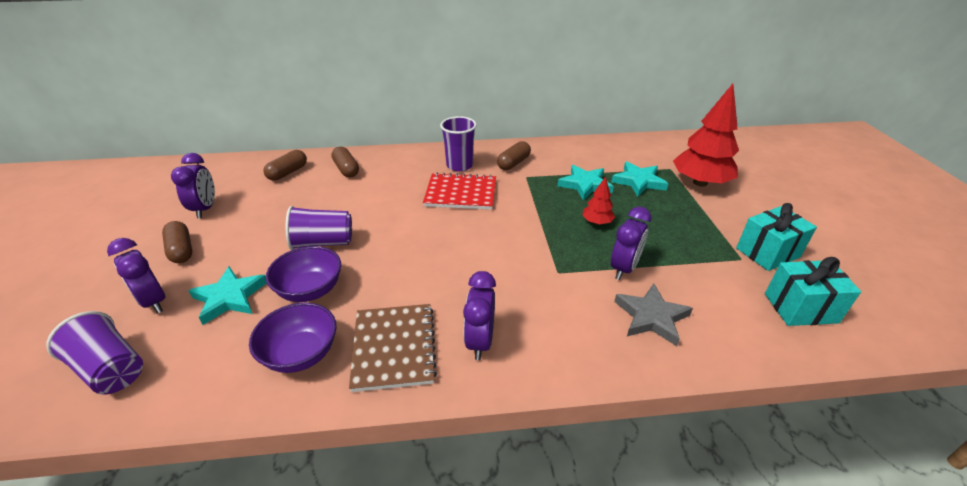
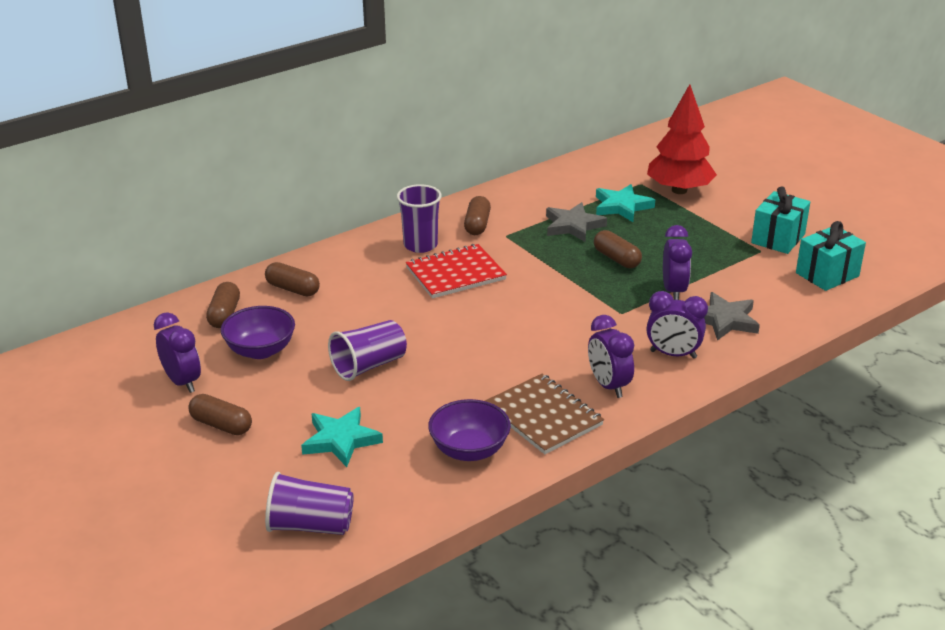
camera: 30 degrees left, 5 degrees down
purple clock [107,238,165,313] -> purple clock moved to [647,291,708,359]
purple bowl [266,246,341,302] -> purple bowl moved to [221,306,295,359]
turquoise star [558,165,614,200] -> grey star [546,202,607,242]
red tree [582,176,615,225] -> brown capsule [594,230,642,268]

